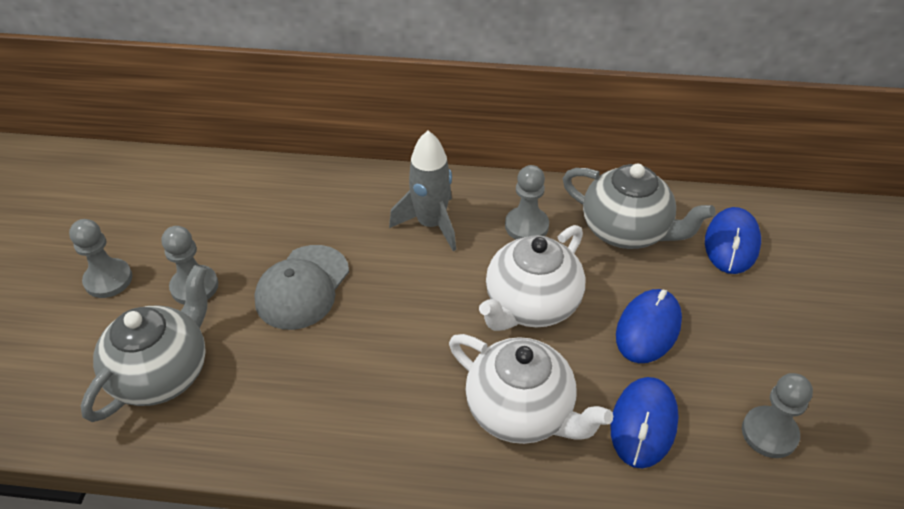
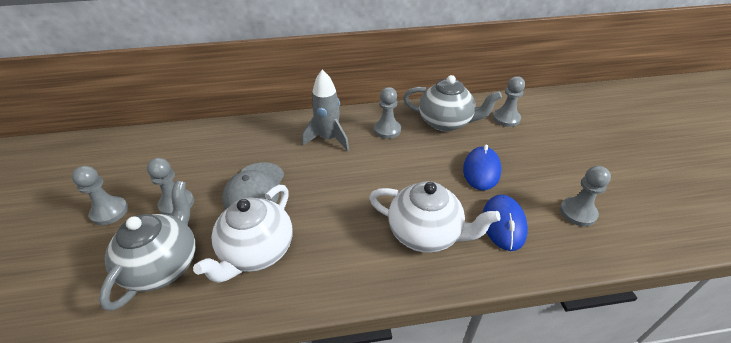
camera: 15 degrees left, 5 degrees down
white teapot [479,225,586,331] -> white teapot moved to [193,185,292,283]
blue mouse [705,207,761,274] -> grey pawn [493,76,525,127]

